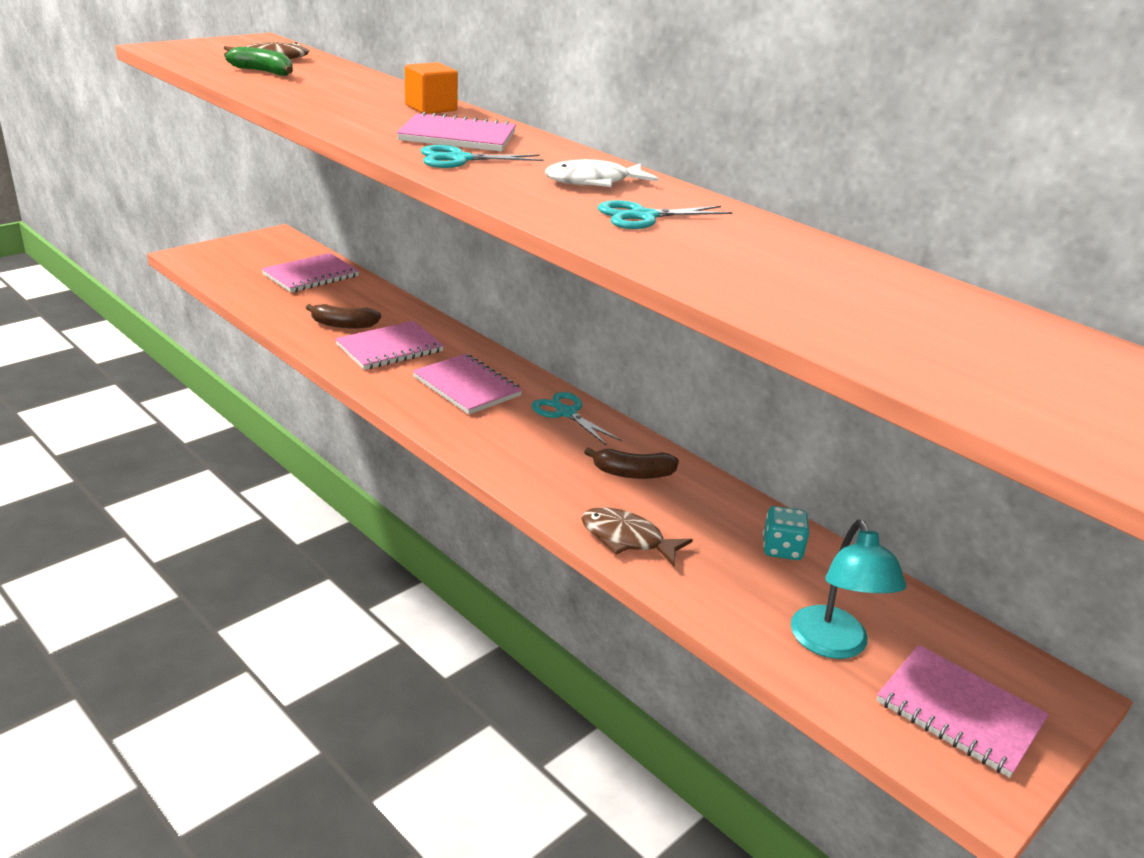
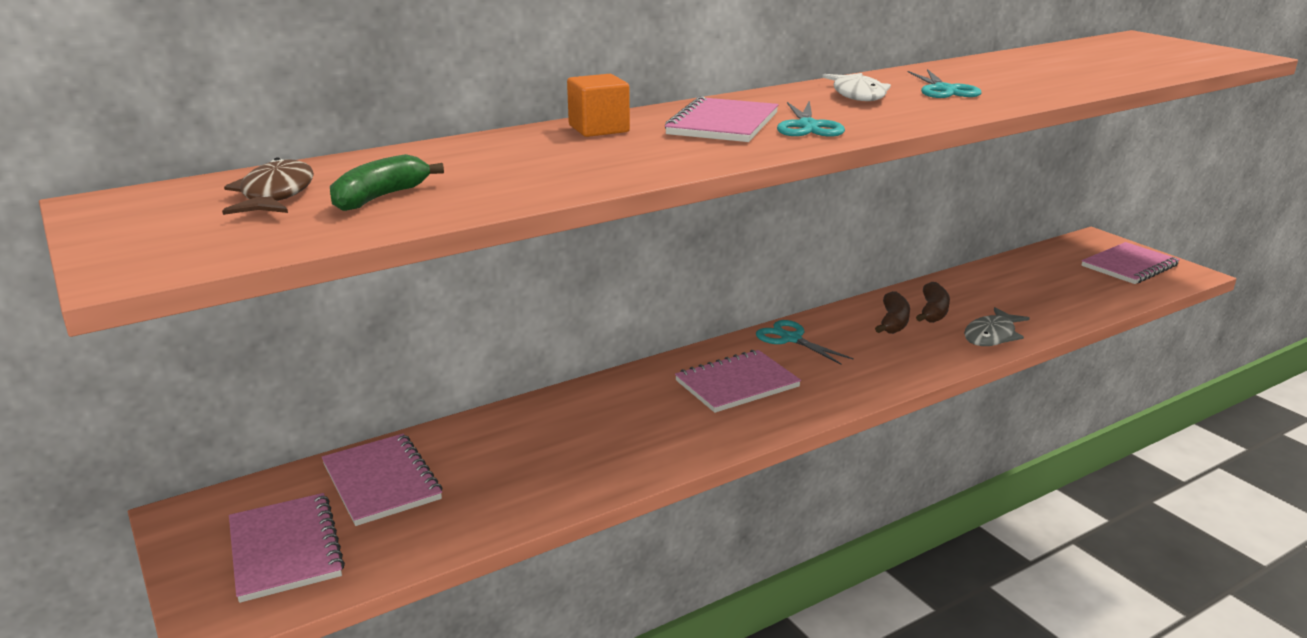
camera: 75 degrees left, 5 degrees down
brown banana [306,304,381,328] -> brown banana moved to [916,282,950,323]
pink notebook [335,321,444,370] -> pink notebook moved to [229,493,345,603]
turquoise scissors [532,392,622,446] -> turquoise scissors turned 75 degrees clockwise [756,320,854,365]
brown fish [581,507,693,566] -> grey fish [964,307,1030,346]
turquoise dice [763,506,809,560] -> none
turquoise lamp [791,520,907,659] -> none

